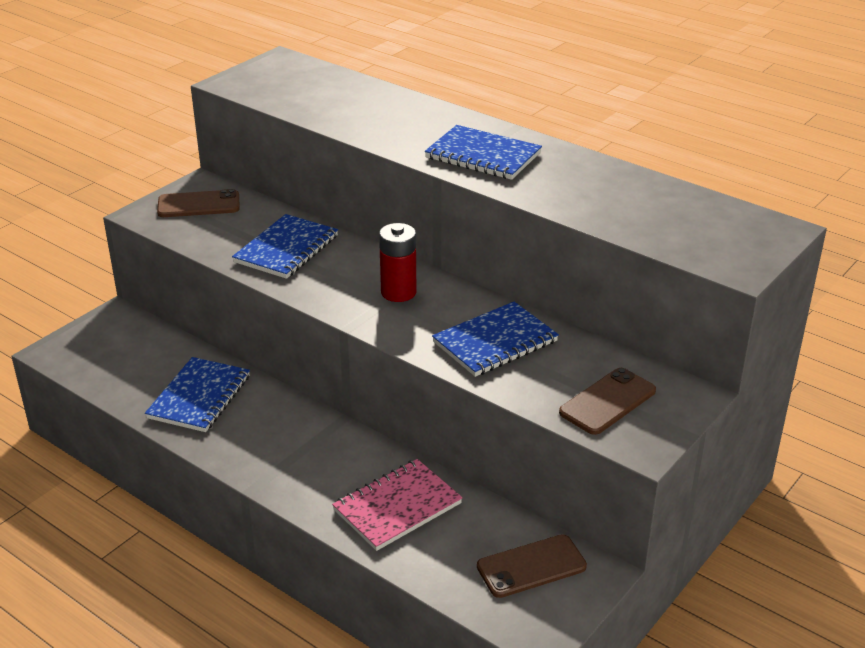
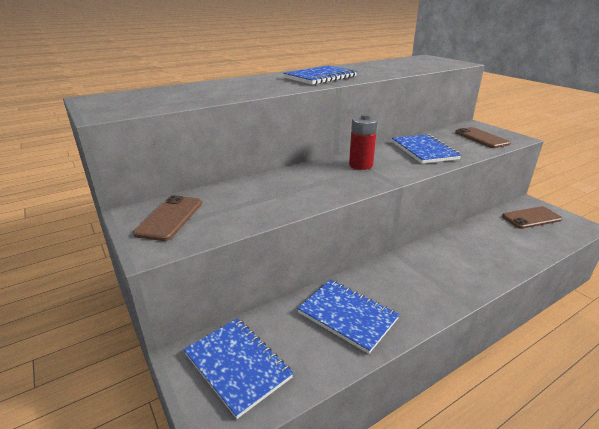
camera: 70 degrees left, 5 degrees down
blue notebook [232,214,338,279] -> blue notebook moved to [184,318,293,419]
pink notebook [332,459,463,551] -> none
brown phone [477,535,587,598] -> brown phone turned 75 degrees clockwise [502,206,562,229]

